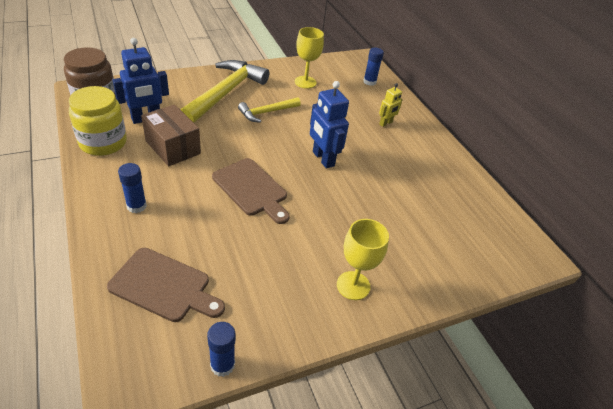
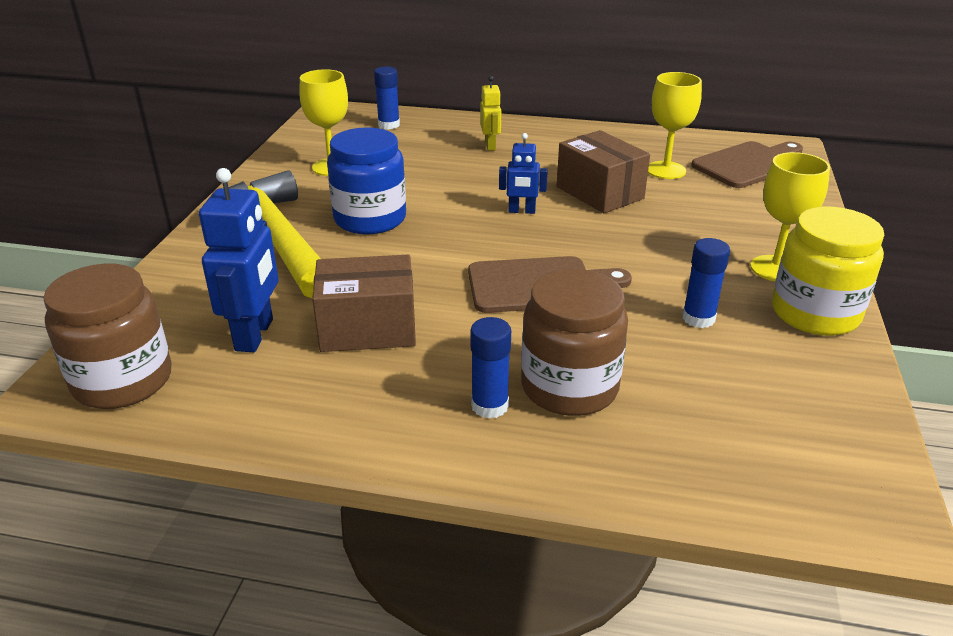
camera: 50 degrees left, 10 degrees down
yellow jar [69,86,127,156] -> yellow jar moved to [772,207,884,336]
brown cutting board [107,248,225,322] -> brown cutting board moved to [691,141,803,188]
blue glue stick [207,322,235,377] -> blue glue stick moved to [682,238,730,328]
yellow hammer [238,97,301,123] -> blue jar [327,127,406,234]
blue robot [310,81,349,169] -> blue robot [499,133,548,214], size x0.58
none -> brown jar [521,269,628,416]
none -> brown box [557,130,650,213]
none -> yellow goblet [648,72,702,179]

